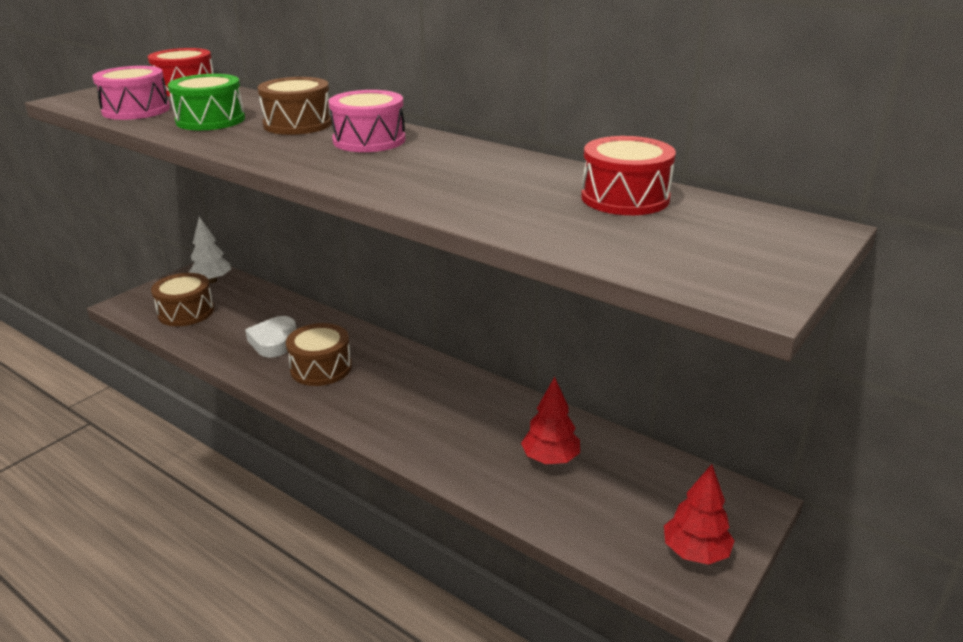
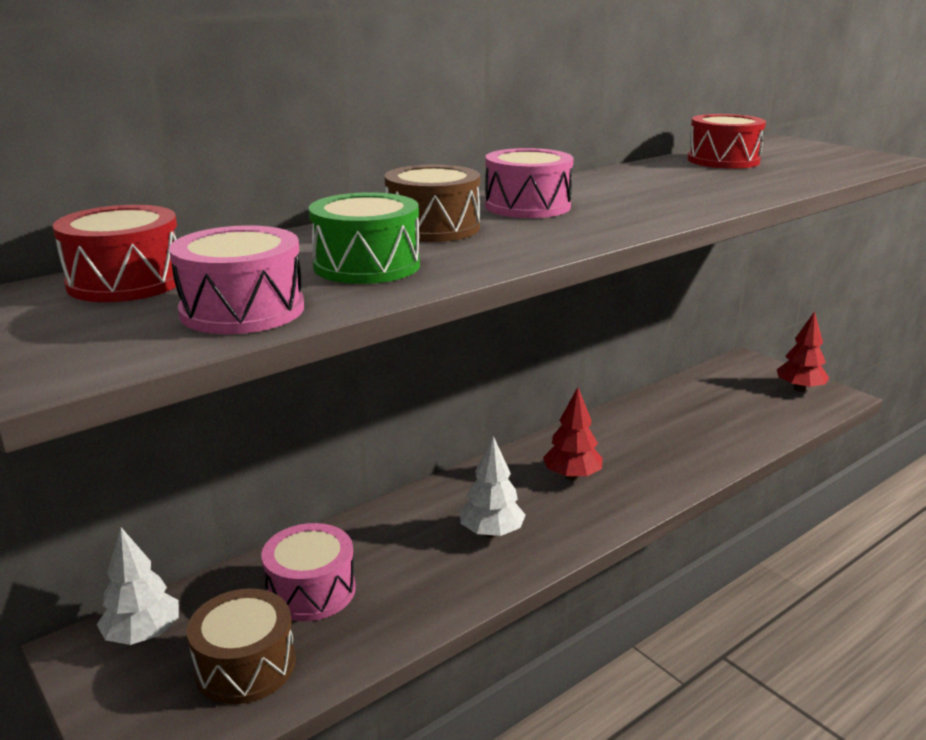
camera: 75 degrees left, 5 degrees down
white heart [245,316,296,358] -> none
brown drum [286,323,352,386] -> white tree [460,436,526,537]
red tree [521,377,580,464] -> red tree moved to [543,387,603,480]
none -> pink drum [261,523,356,621]

